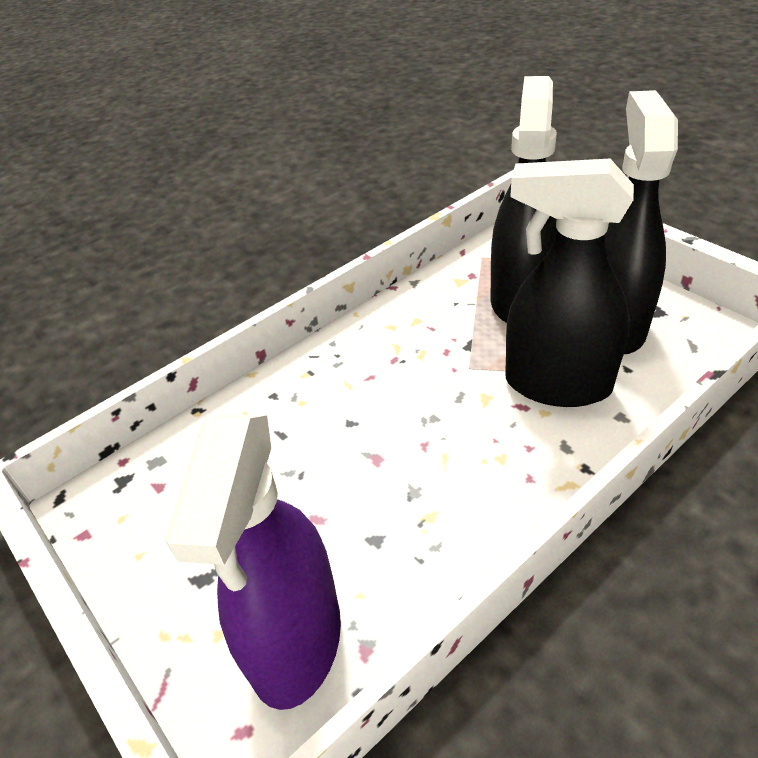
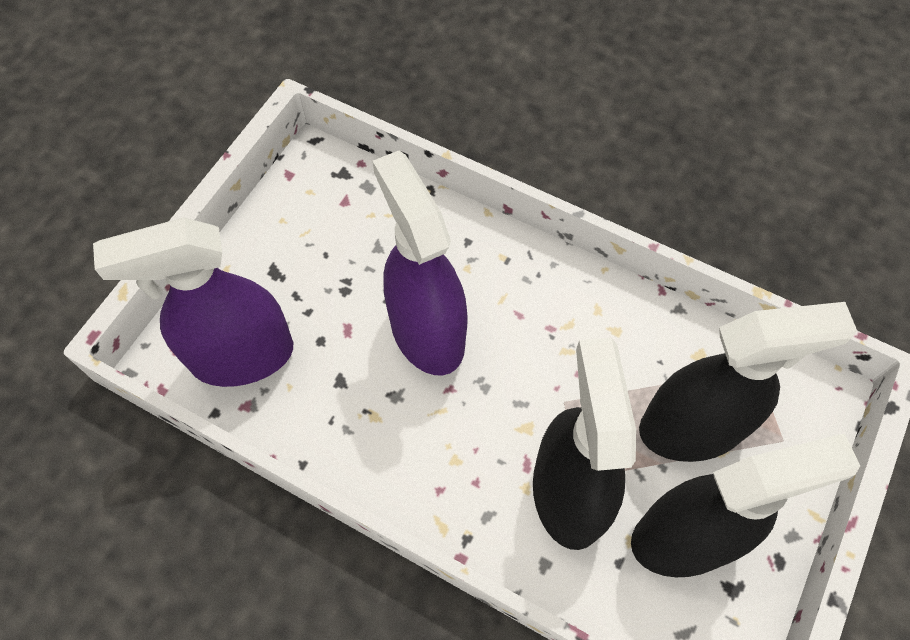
camera: 65 degrees right, 20 degrees up
none -> purple spray bottle [372,151,468,376]

